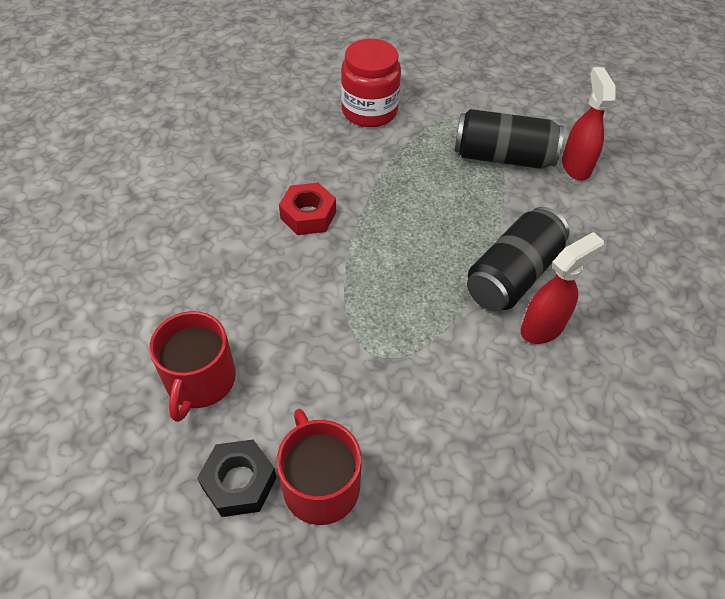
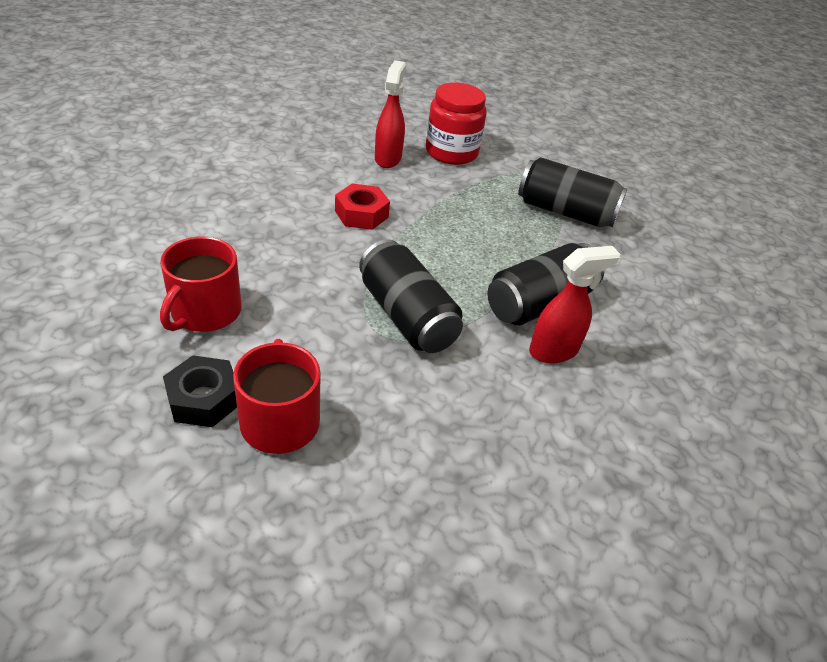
camera: 10 degrees right, 10 degrees down
red spray bottle [562,67,616,180] -> red spray bottle moved to [375,60,406,168]
none -> black can [359,239,463,353]

